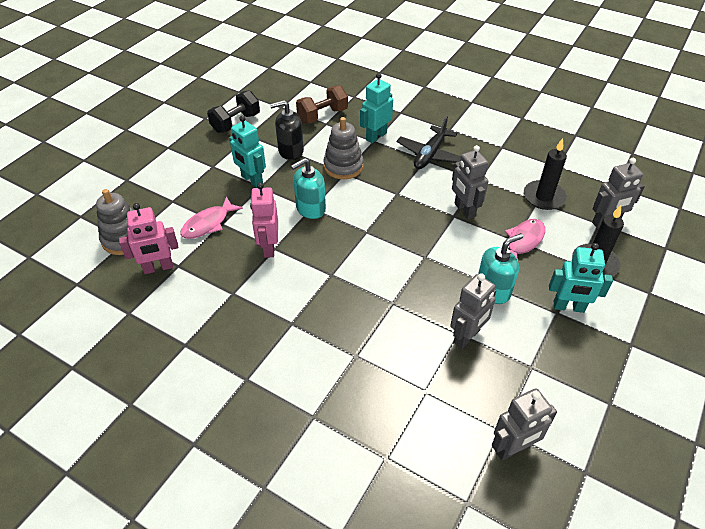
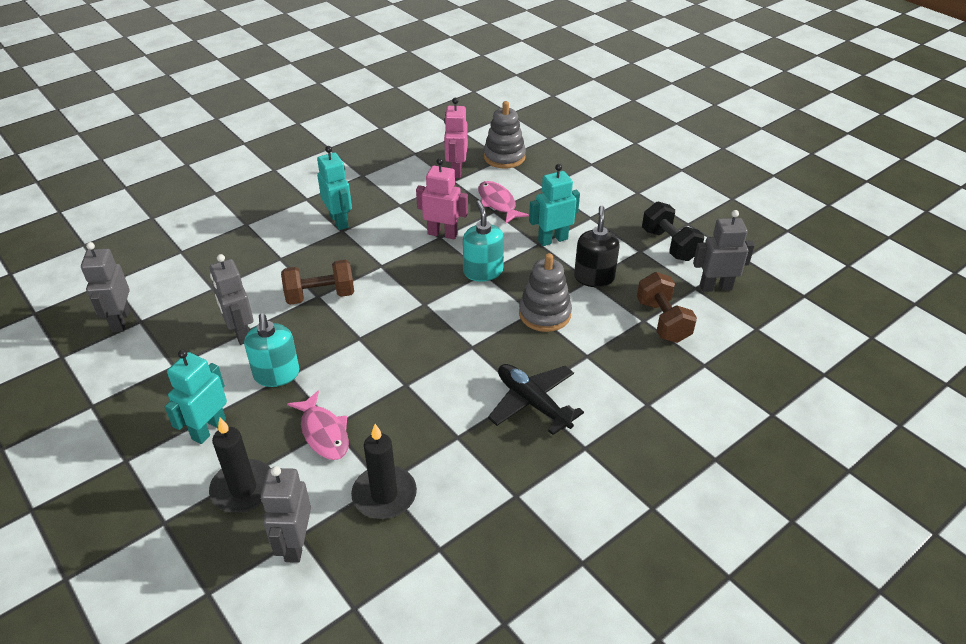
camera: 110 degrees right, 5 degrees down
turquoise robot [360,73,393,143] -> turquoise robot moved to [317,146,352,230]
grey robot [452,145,488,219] -> grey robot moved to [693,210,755,292]
none -> brown dumbbell [281,259,354,305]

